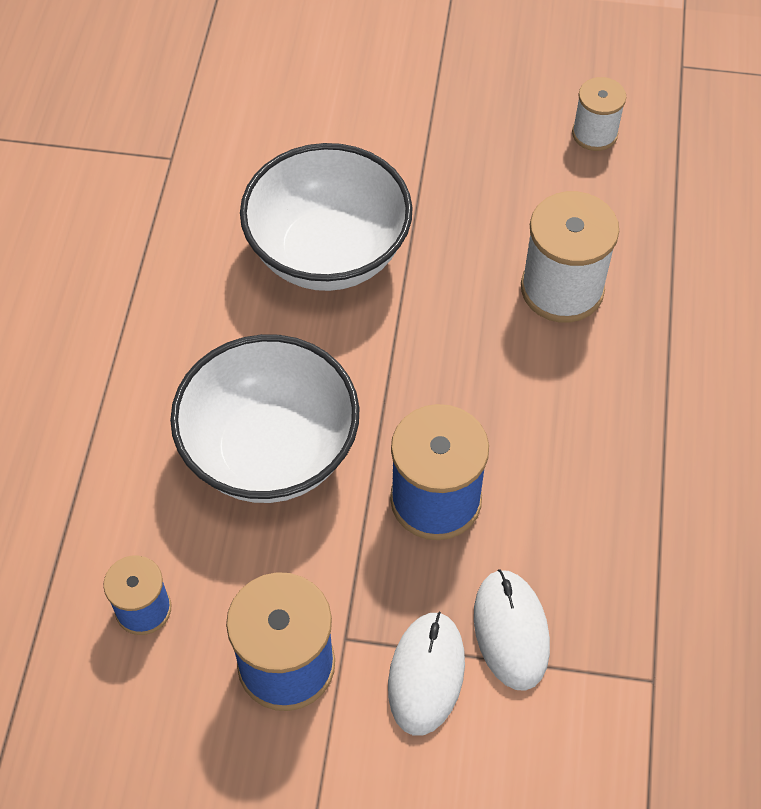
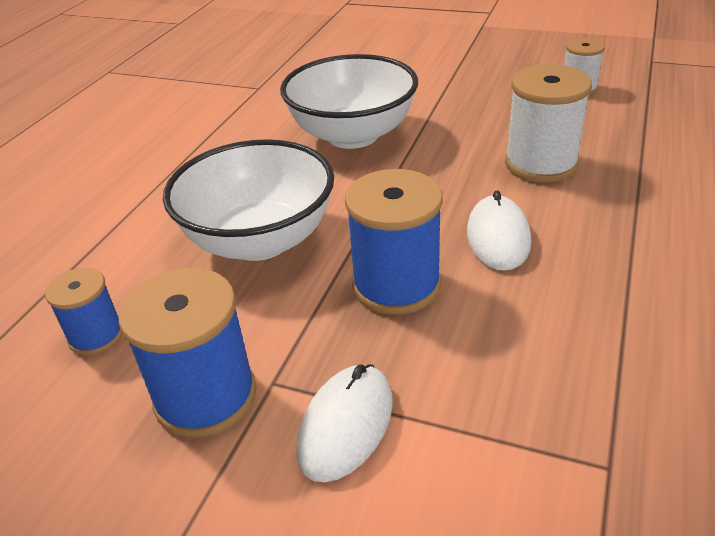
camera: 15 degrees right, 20 degrees down
white mouse [474,569,550,691] -> white mouse moved to [467,191,531,271]

